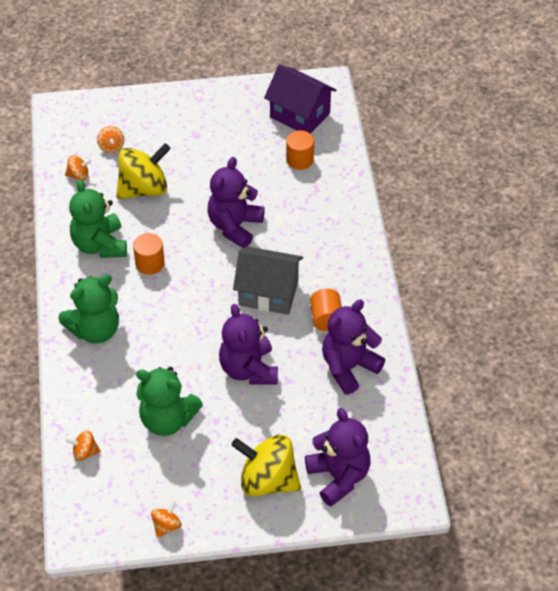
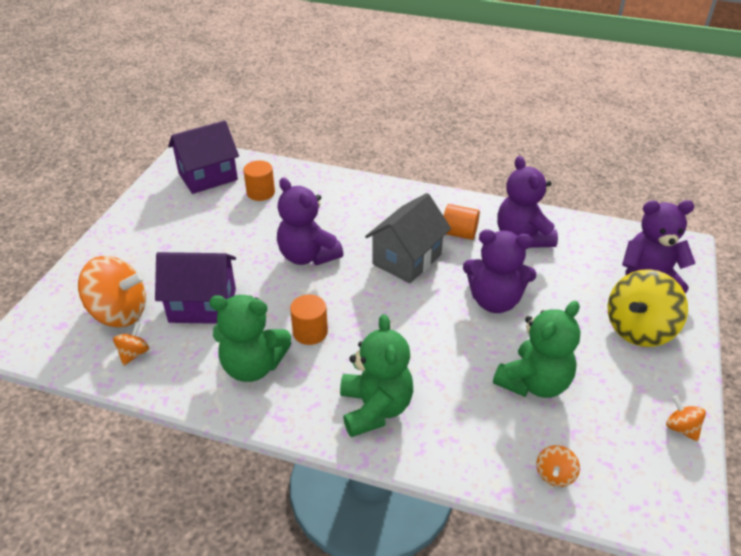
camera: 65 degrees left, 10 degrees down
orange spinning top [97,126,124,153] -> orange spinning top [78,256,146,327], size x2.17
yellow spinning top [116,143,171,199] -> purple house [155,252,236,324]

